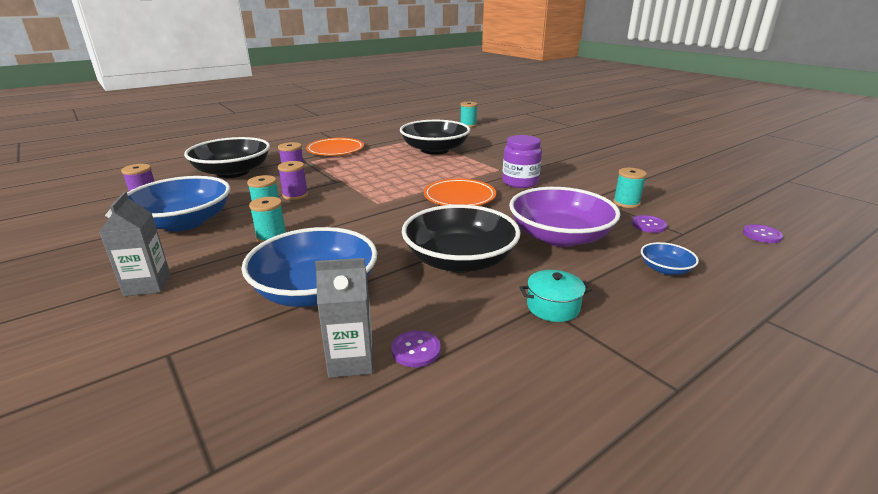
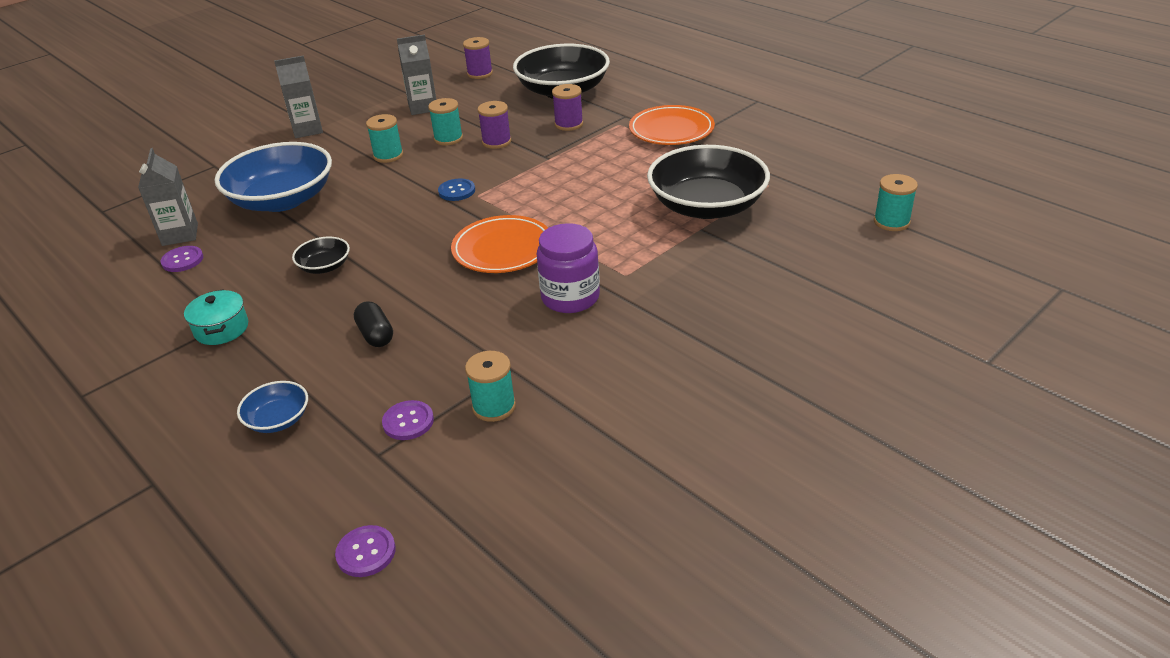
camera: 85 degrees right, 10 degrees up
blue bowl [127,176,230,232] -> grey carton [397,34,436,115]
black bowl [402,205,521,273] -> black bowl [292,237,350,274], size x0.45
purple bowl [509,187,620,247] -> black capsule [354,301,393,347]
none -> blue button [438,178,475,201]

